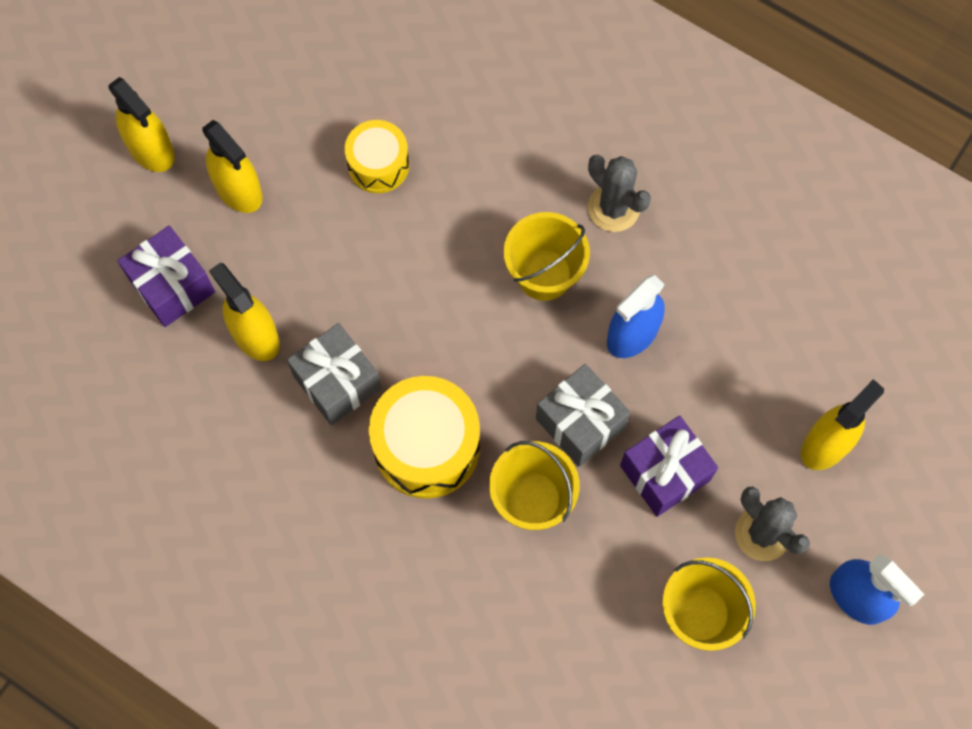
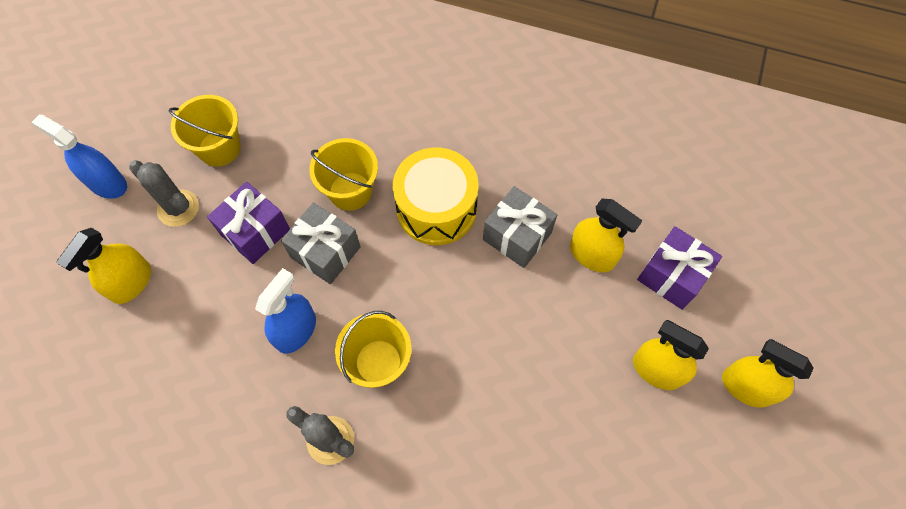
camera: 165 degrees right, 5 degrees down
yellow drum [345,120,409,193] -> none

